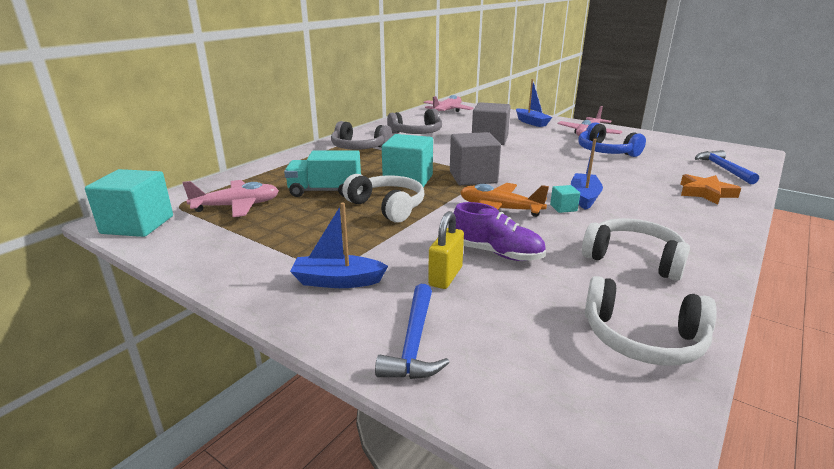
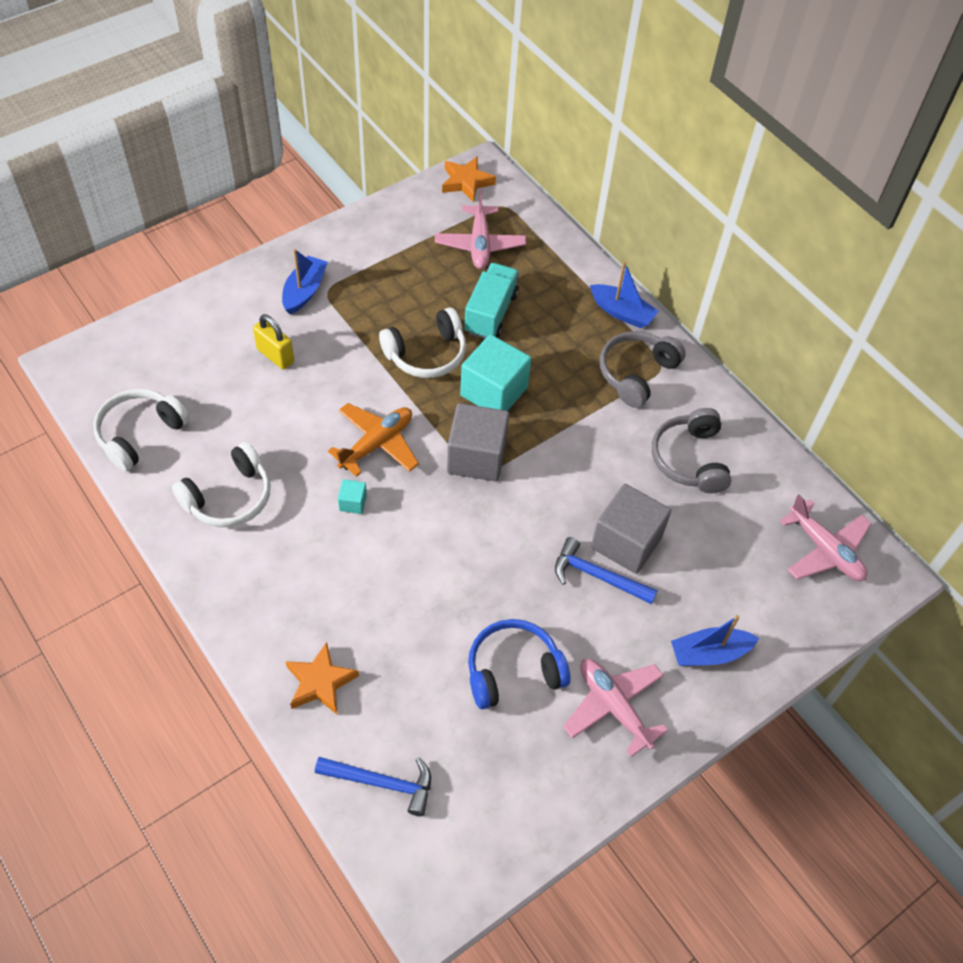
camera: 105 degrees right, 30 degrees up
turquoise cube [85,169,173,237] -> orange star [442,156,496,202]
blue hammer [375,284,449,379] -> blue hammer moved to [555,537,658,604]
purple shoe [454,202,546,261] -> none
blue boat [571,139,603,210] -> blue boat moved to [590,261,658,328]

